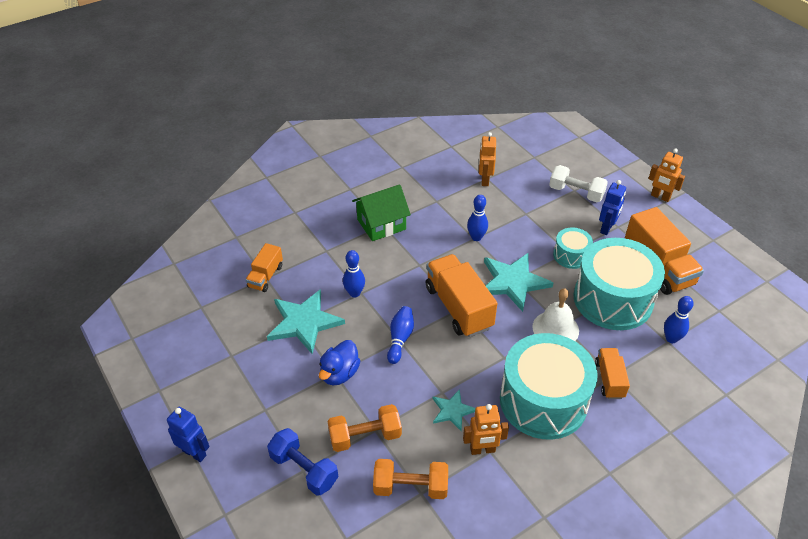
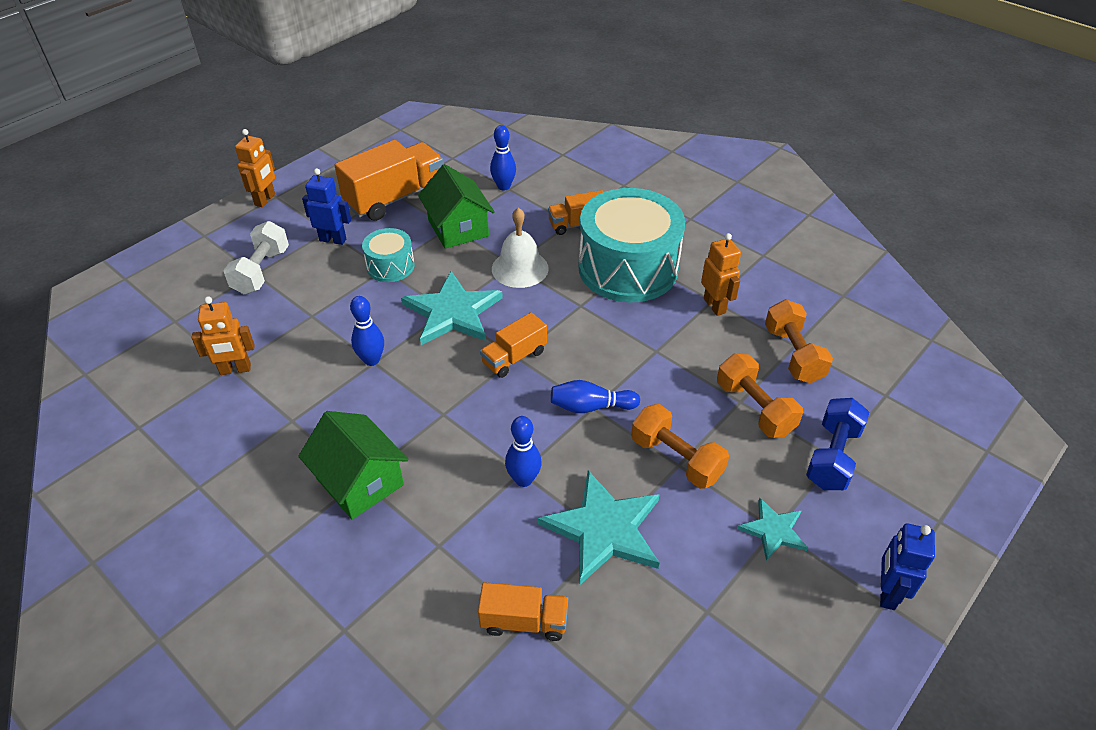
camera: 105 degrees left, 0 degrees up
blue duck [319,340,360,385] -> orange dumbbell [631,404,729,489]
orange truck [425,254,497,337] -> orange truck [480,312,547,378], size x0.55
turquoise star [433,389,475,431] -> turquoise star moved to [737,498,808,561]
turquoise drum [574,238,665,330] -> green house [418,164,495,249]

